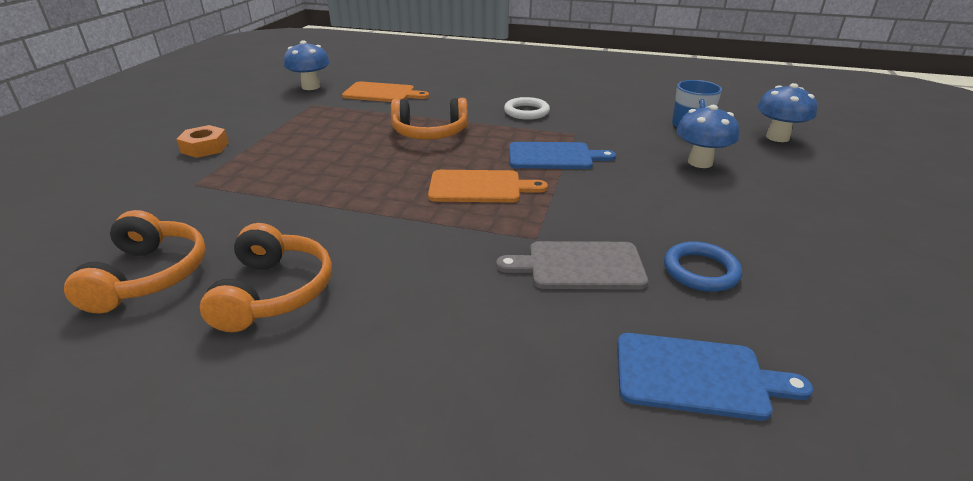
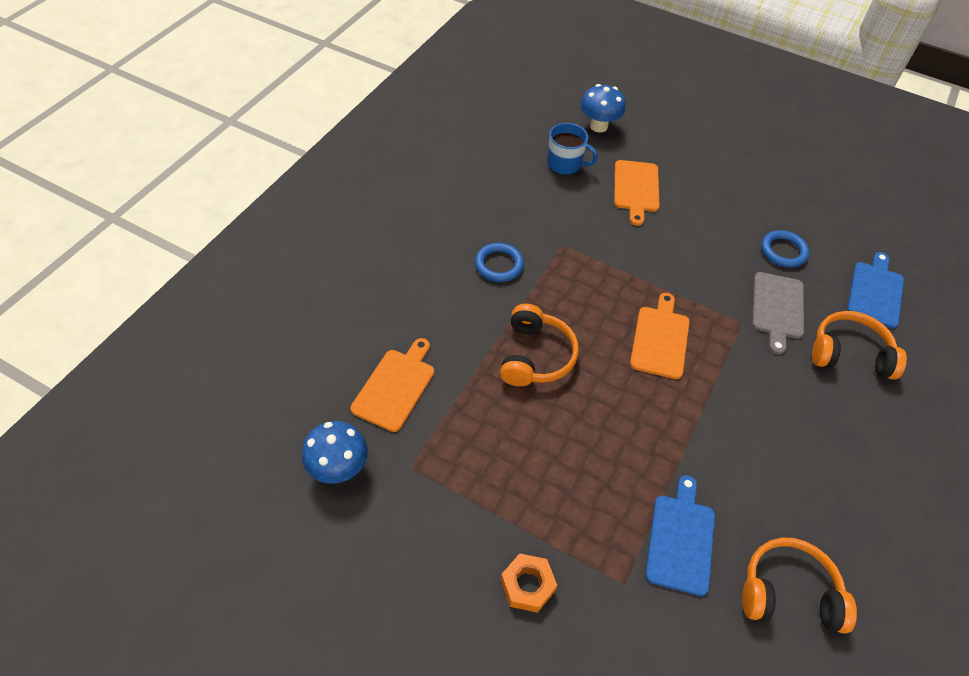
camera: 80 degrees left, 20 degrees up
orange headphones [200,223,332,332] -> orange headphones moved to [812,311,907,380]
white ring [504,97,550,120] -> blue ring [475,243,524,282]
blue cutting board [509,142,616,169] -> blue cutting board moved to [645,475,715,596]
blue mushroom [676,105,739,168] -> orange cutting board [614,160,659,226]

